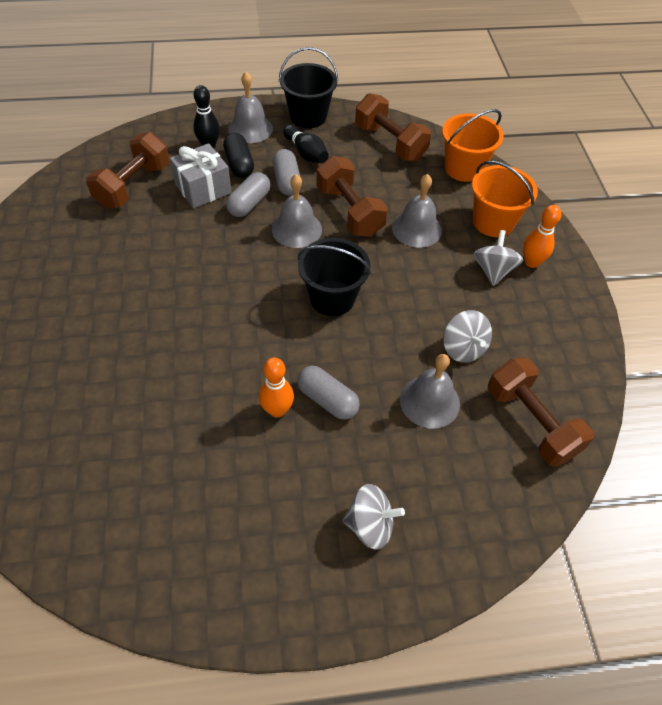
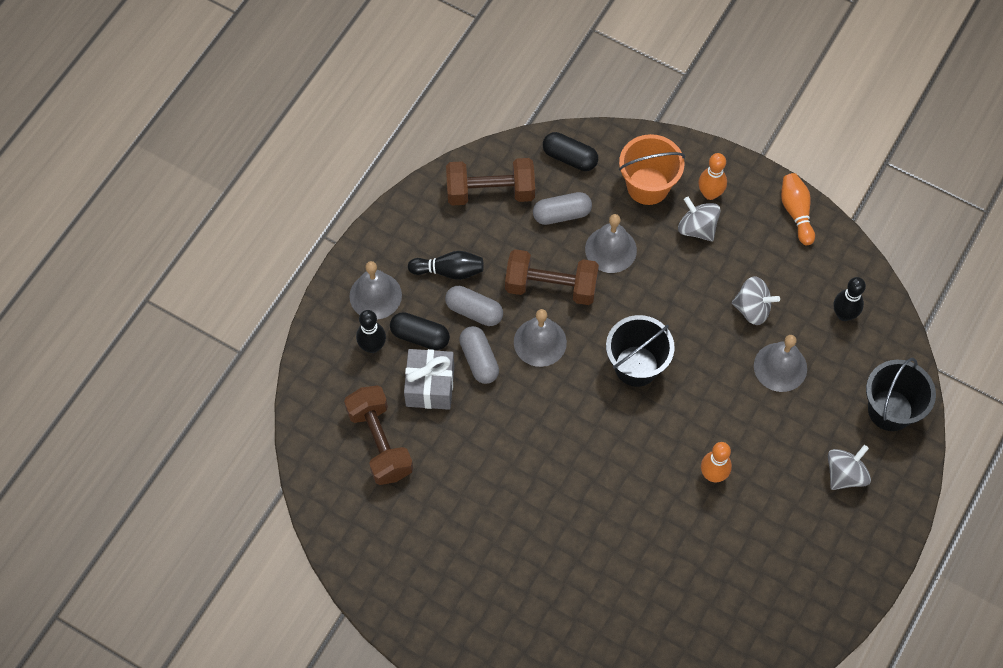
camera: 50 degrees left, 10 degrees up
black bucket [279,47,338,128] -> black bucket moved to [866,358,936,431]
grey capsule [297,366,360,420] -> grey capsule moved to [533,192,592,225]
orange bucket [442,109,504,182] -> black capsule [543,132,598,171]
brown dumbbell [488,357,594,467] -> black bowling pin [834,277,866,321]
none -> orange bowling pin [781,173,815,245]

